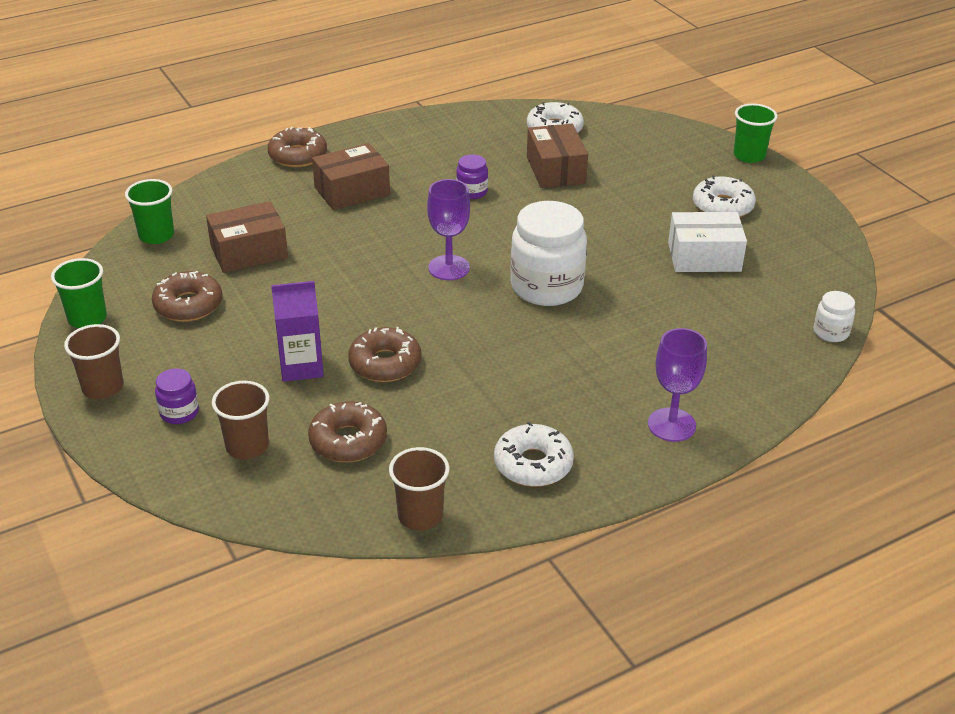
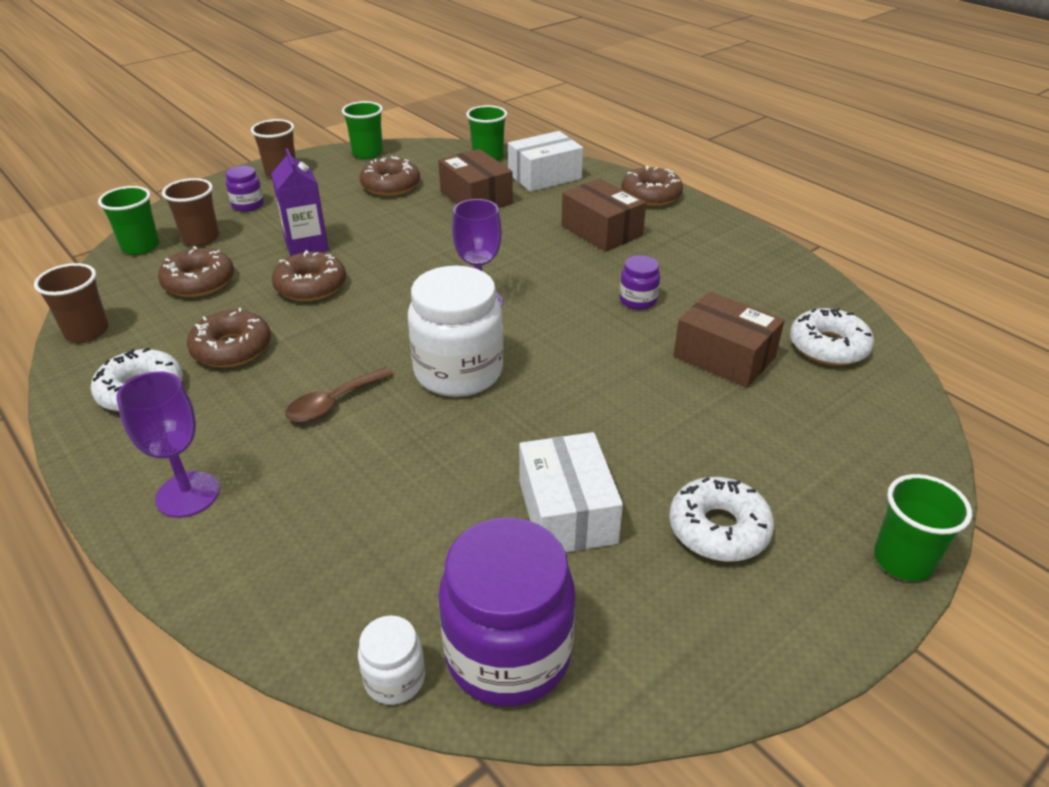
camera: 80 degrees right, 0 degrees up
brown box [527,124,588,188] -> brown box turned 60 degrees clockwise [674,291,785,388]
none -> green cup [98,186,159,255]
none -> brown donut [187,308,271,368]
none -> brown spoon [285,367,394,422]
none -> purple jar [438,517,575,707]
none -> white box [508,131,583,192]

